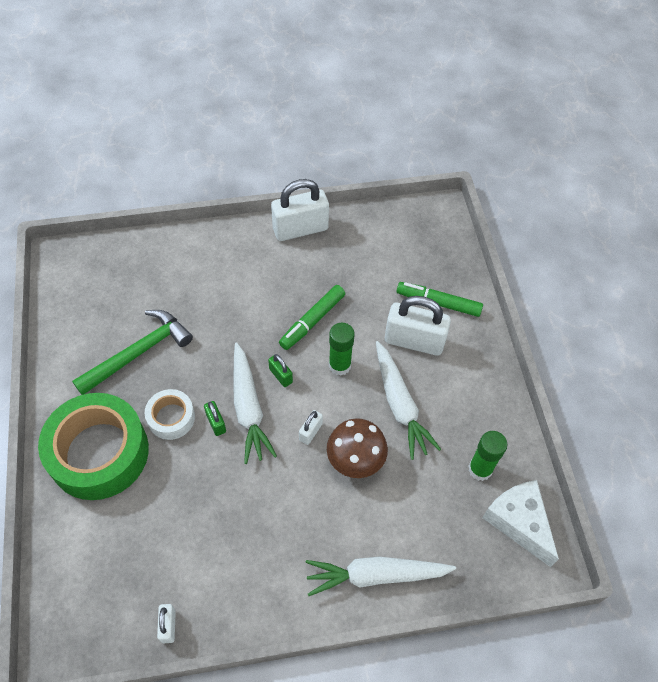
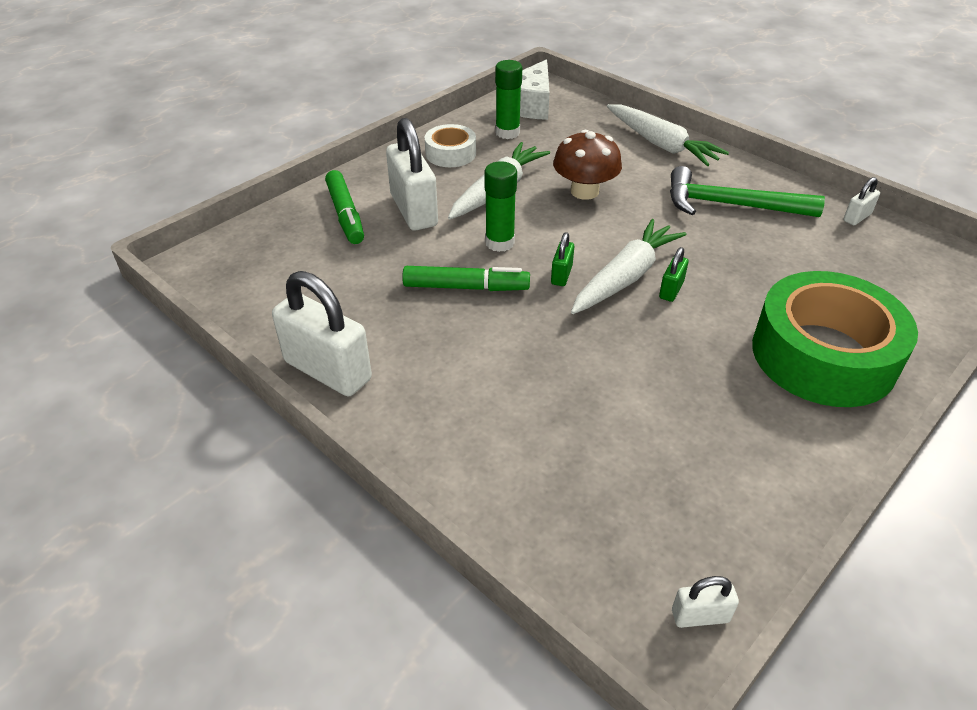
camera: 125 degrees left, 15 degrees down
green hammer [72,310,193,395] -> green hammer moved to [670,166,825,217]
white tape [145,389,195,440] -> white tape moved to [425,124,476,167]
white padlock [299,410,323,445] -> white padlock moved to [672,576,739,628]

